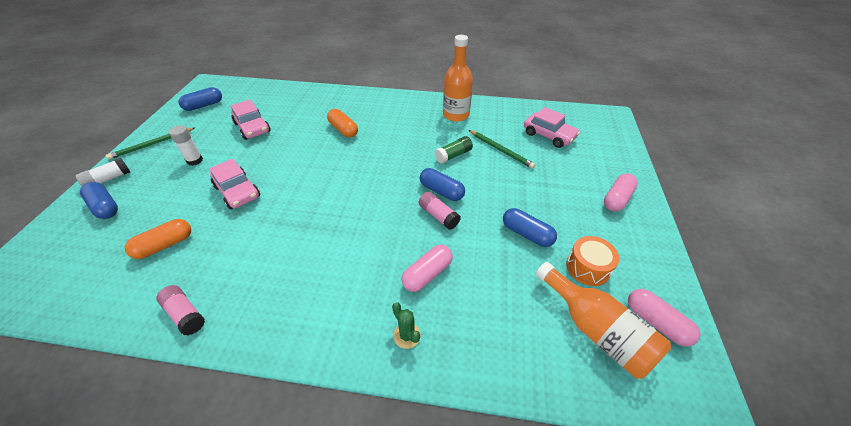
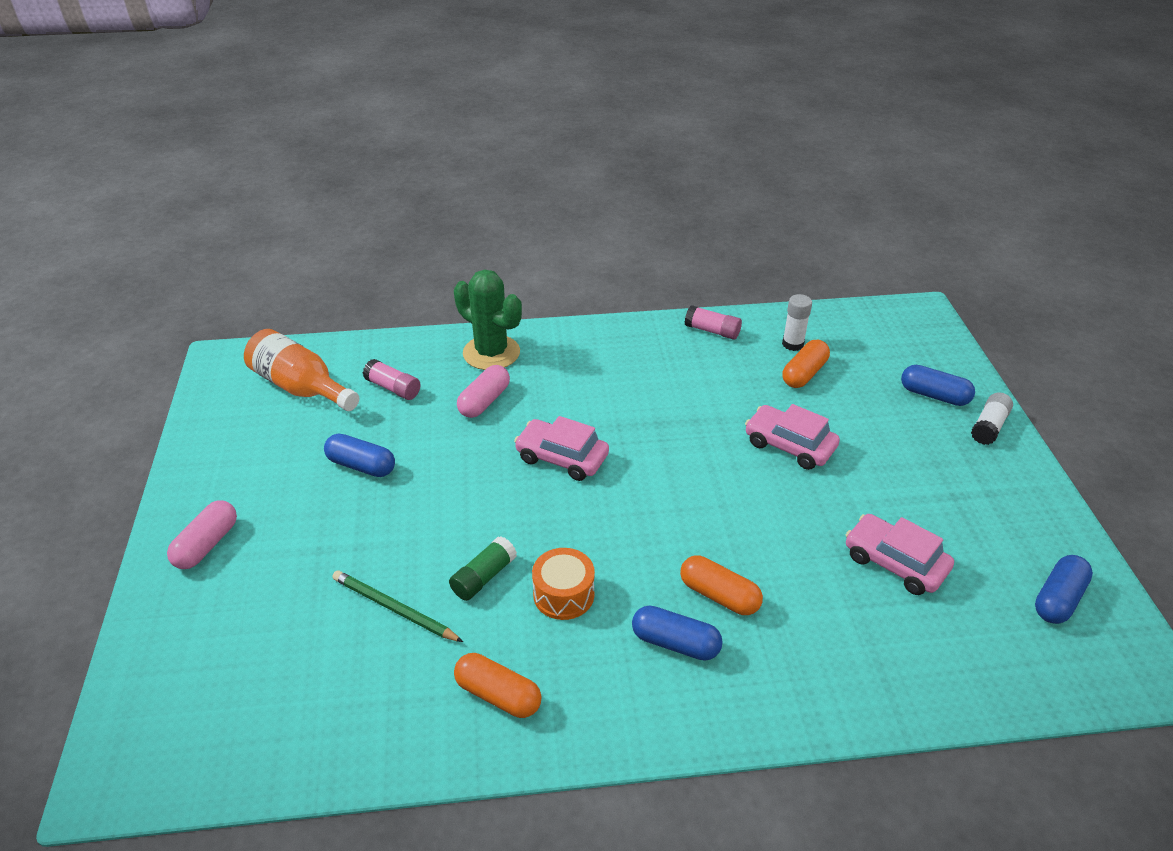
camera: 165 degrees right, 5 degrees down
green pencil [106,127,196,160] -> none
white glue stick [169,125,203,166] -> white glue stick moved to [782,294,812,351]
green cactus [392,302,421,349] -> green cactus [454,270,522,370], size x2.14
pink glue stick [419,192,461,230] -> pink glue stick moved to [363,359,421,400]
blue capsule [420,168,465,201] -> blue capsule moved to [632,606,723,661]
orange bottle [443,35,473,122] -> orange capsule [454,653,542,718]
pink car [524,107,580,148] -> pink car moved to [514,416,609,481]
orange drum [566,236,620,286] -> orange drum moved to [532,548,595,620]
pink capsule [628,289,701,346] -> none

